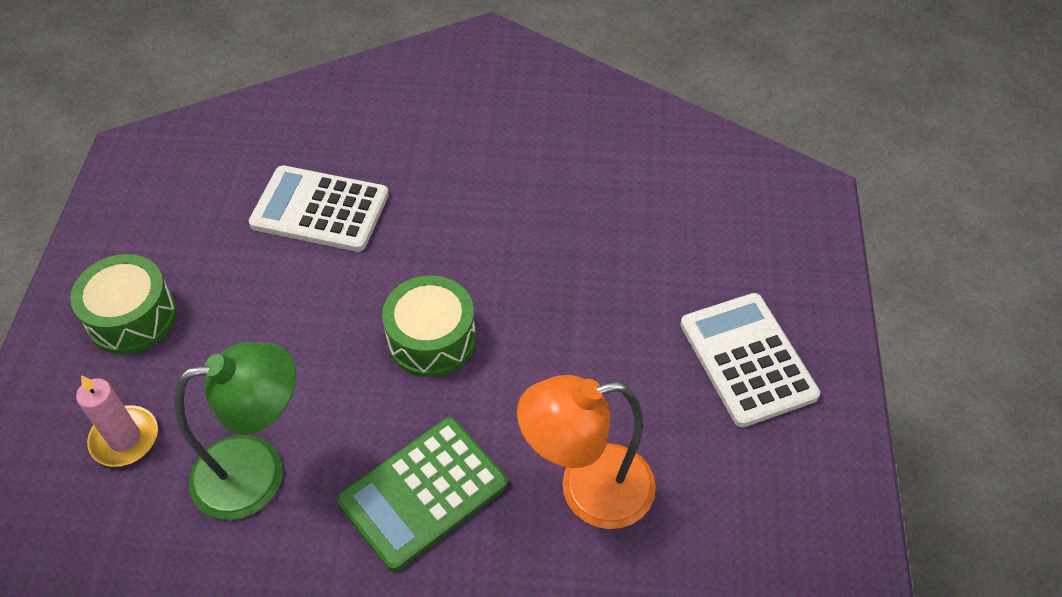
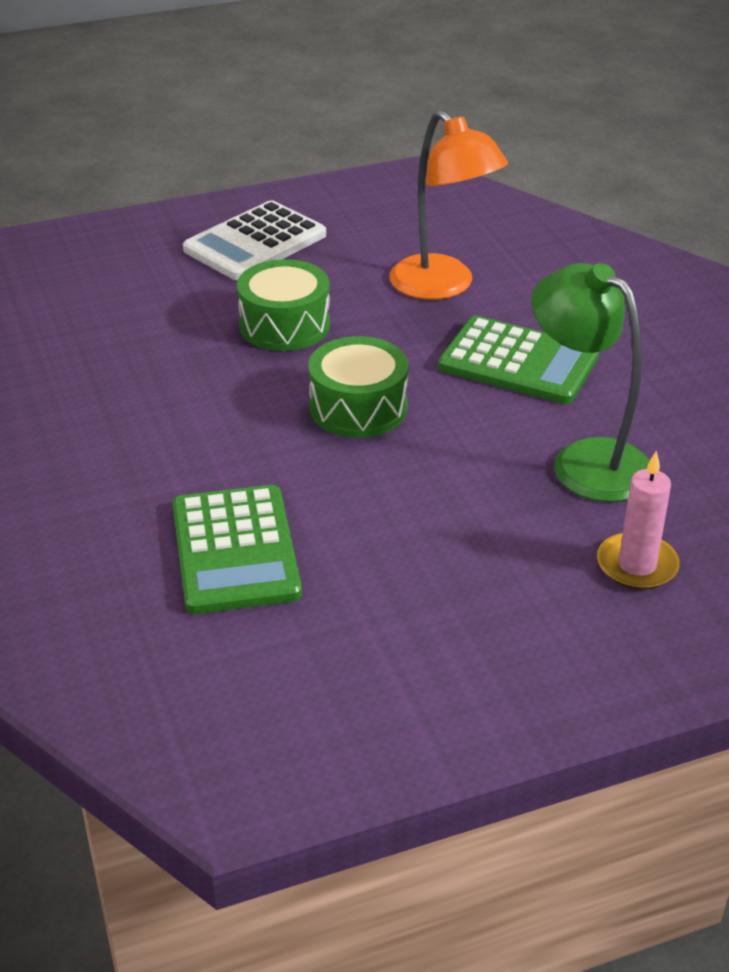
camera: 115 degrees left, 15 degrees down
green drum [70,254,177,354] -> green drum moved to [237,259,330,351]
white calculator [249,165,389,252] -> green calculator [172,485,302,614]

